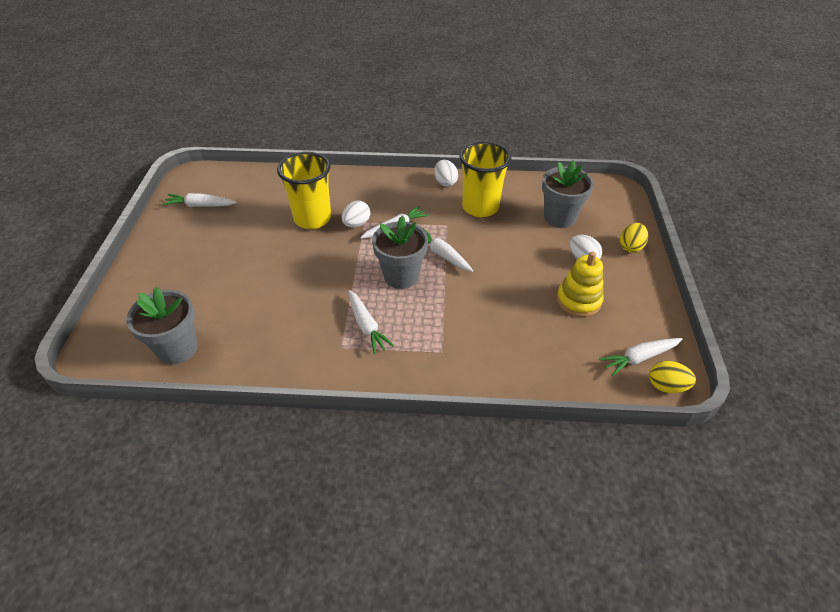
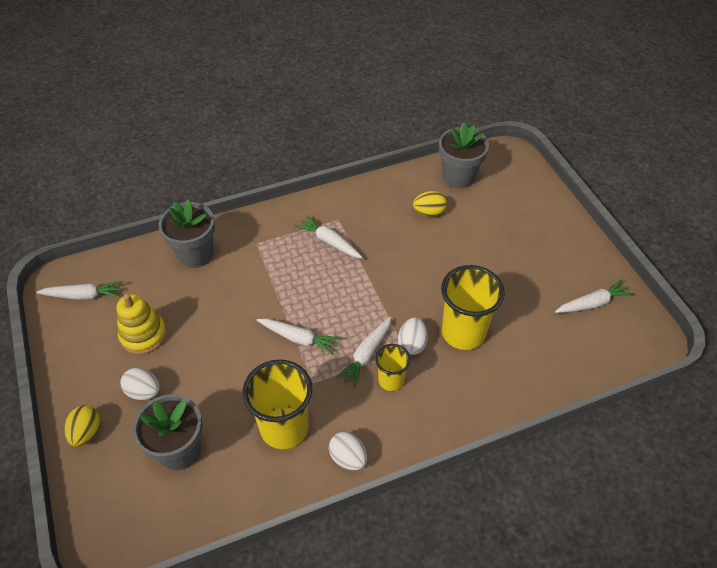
camera: 155 degrees right, 5 degrees up
grey flower pot [372,216,428,289] -> grey flower pot moved to [159,200,215,268]
white carrot [599,338,683,376] -> white carrot turned 45 degrees clockwise [36,281,123,300]
yellow egg [649,361,696,393] -> yellow egg moved to [413,191,447,217]
none -> yellow cup [375,344,411,391]

